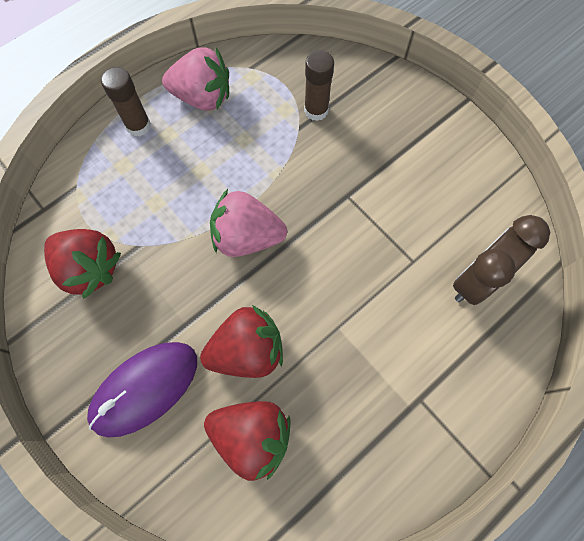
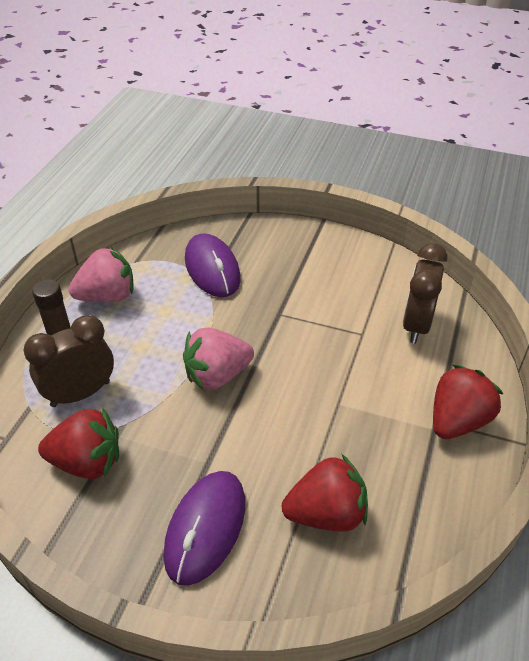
camera: 30 degrees left, 25 degrees down
red strawberry [200,305,283,378] -> red strawberry moved to [433,365,503,439]
brown glue stick [304,50,334,121] -> purple mouse [185,234,241,297]
none -> brown clock [23,315,114,407]

